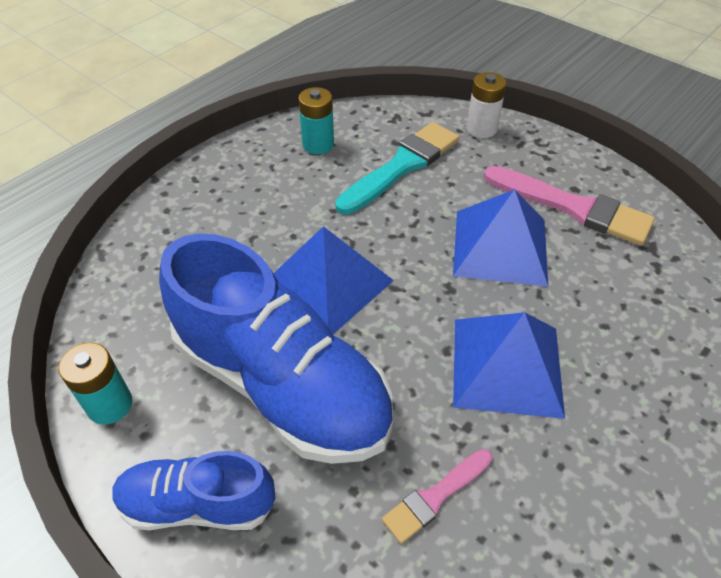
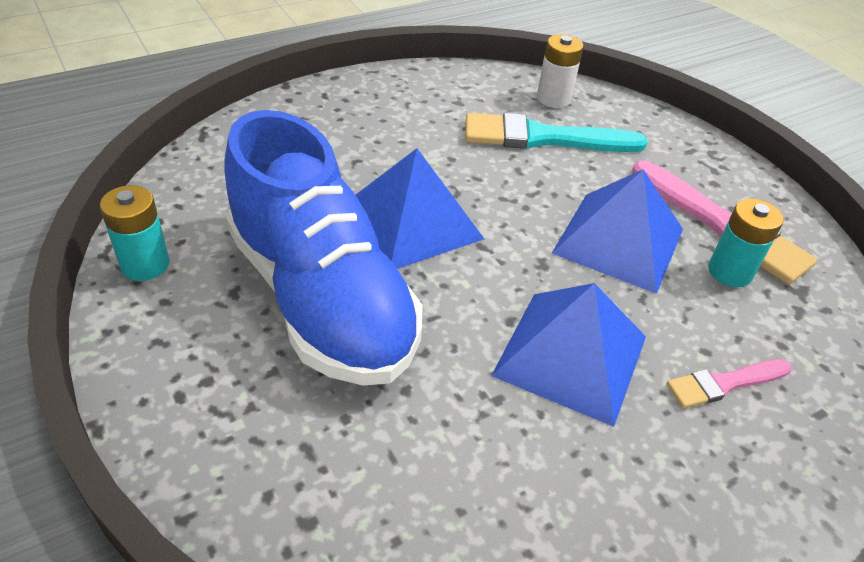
camera: 15 degrees right, 5 degrees down
blue shoe [112,451,275,530] -> none
turquoise battery [298,87,334,154] -> turquoise battery moved to [708,199,784,287]
turquoise brush [335,122,459,215] -> turquoise brush turned 150 degrees counterclockwise [465,113,648,152]
pink brush [382,449,492,544] -> pink brush moved to [667,359,792,408]
white battery [466,72,507,138] -> white battery moved to [537,34,584,108]

